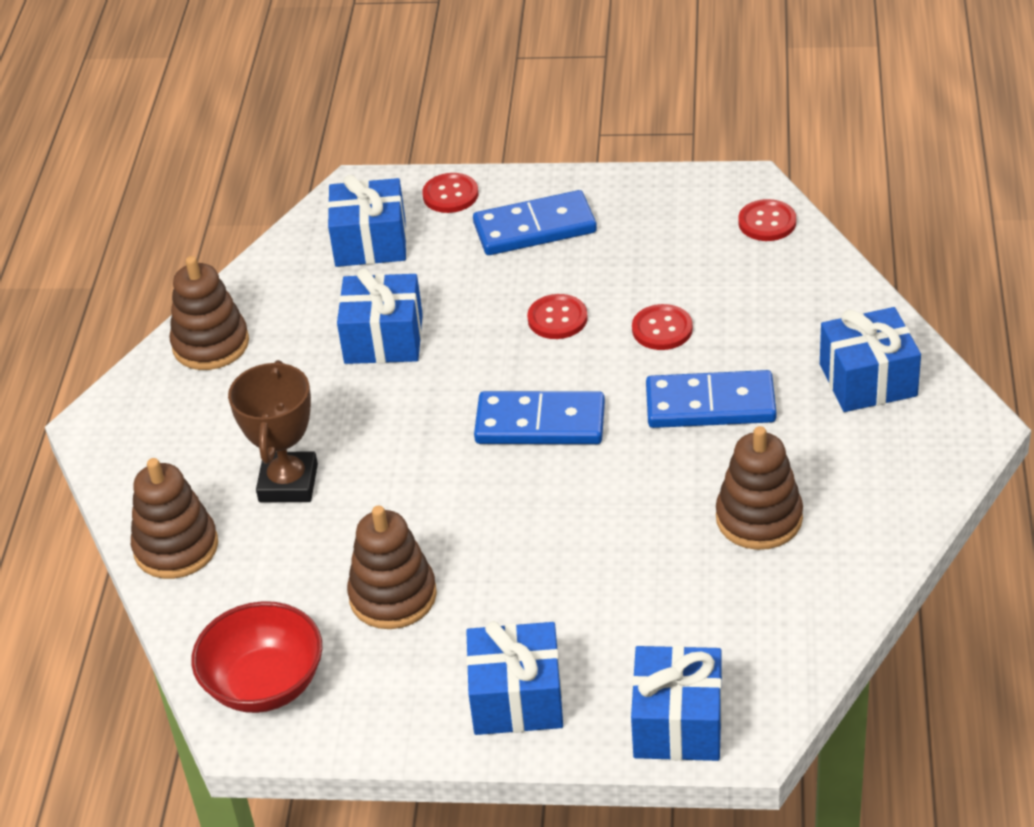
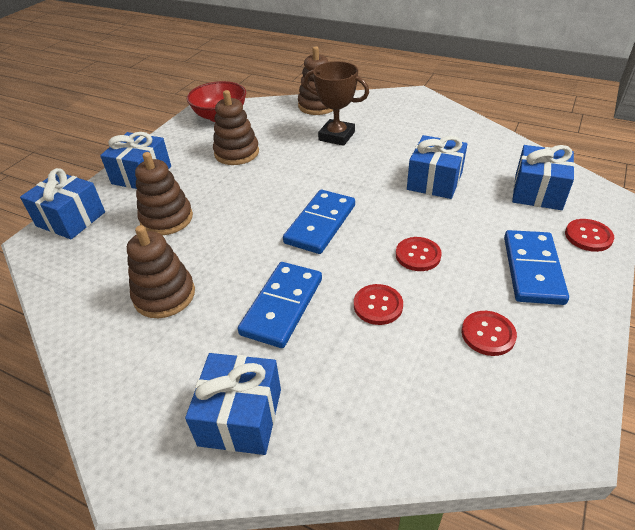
camera: 110 degrees right, 0 degrees up
brown stacking toy [170,256,249,370] -> brown stacking toy moved to [135,152,193,235]
red button [738,199,796,241] -> red button moved to [462,311,517,356]

